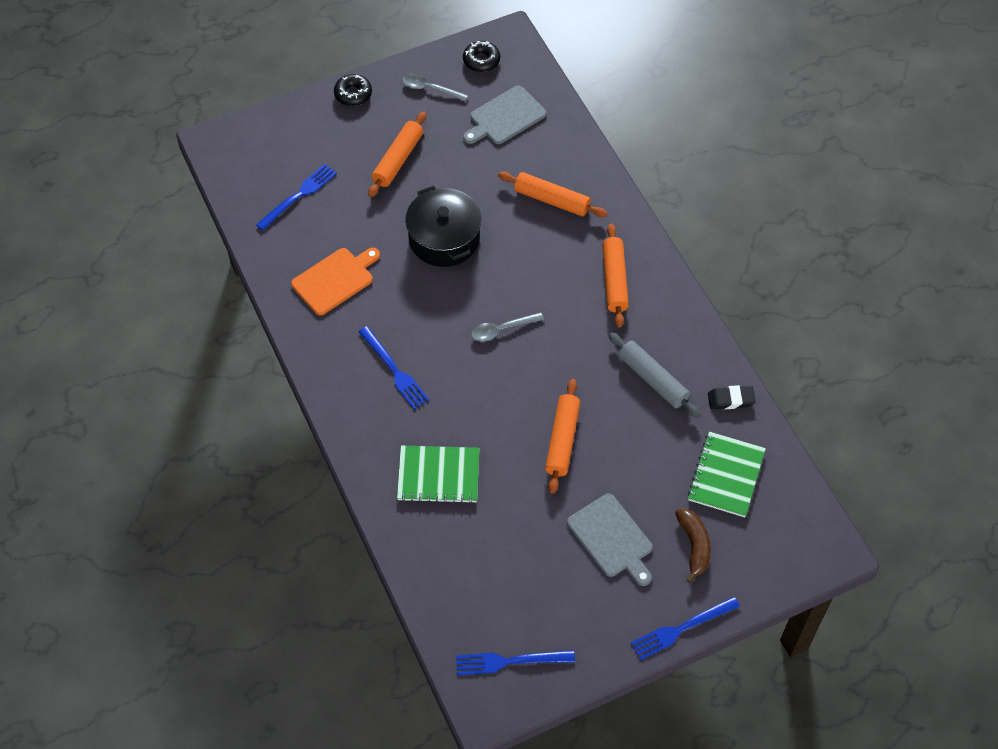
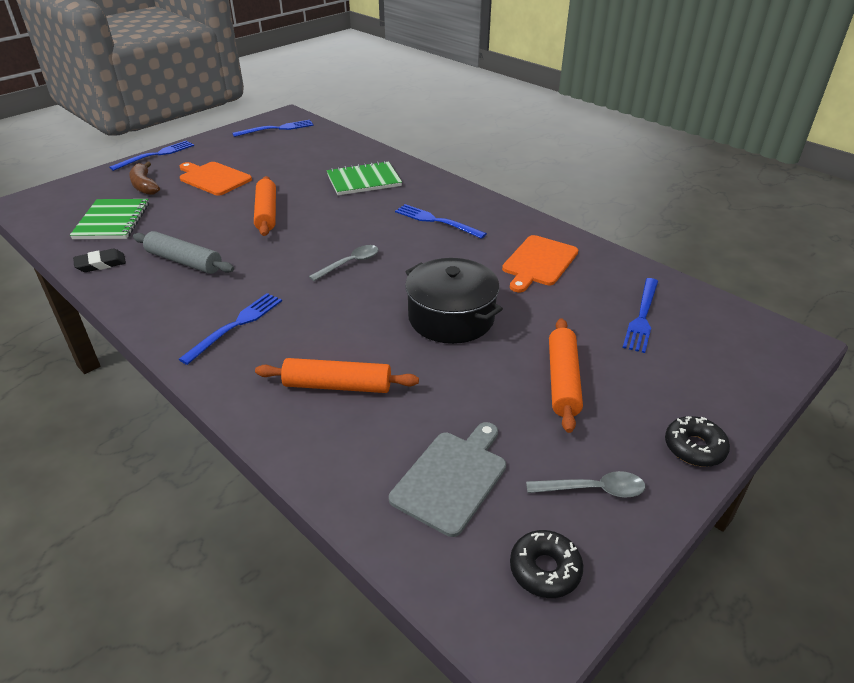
camera: 160 degrees right, 20 degrees down
grey cutting board [567,494,653,586] -> orange cutting board [180,162,252,196]
orange rolling pin [602,224,629,327] -> blue fork [178,293,282,365]

